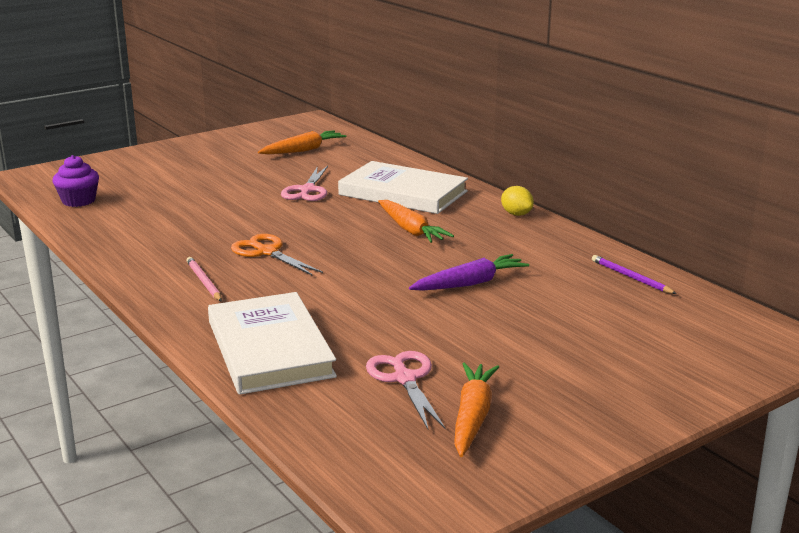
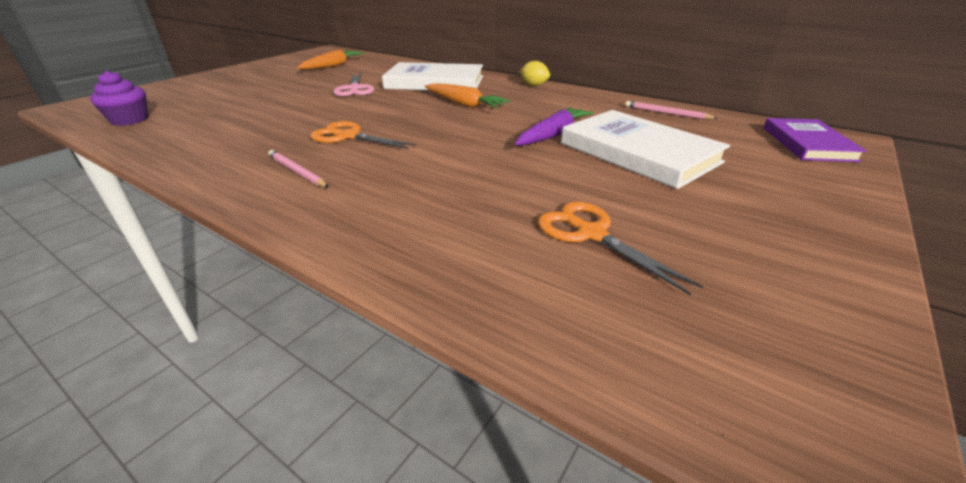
camera: 20 degrees left, 10 degrees up
white book [208,292,337,395] -> white book moved to [561,110,730,189]
pink scissors [366,351,445,429] -> orange scissors [538,201,703,295]
orange carrot [454,362,499,457] -> none
purple pencil [592,255,677,294] -> pink pencil [625,101,718,119]
none -> purple book [763,118,867,162]

